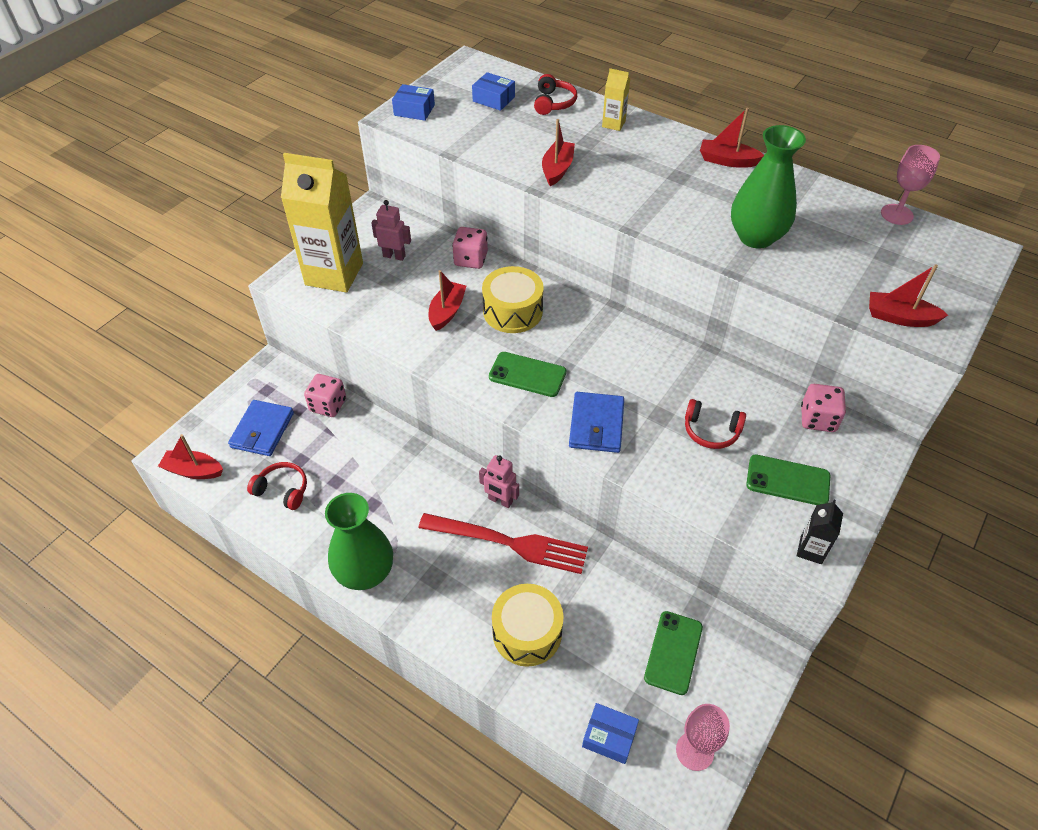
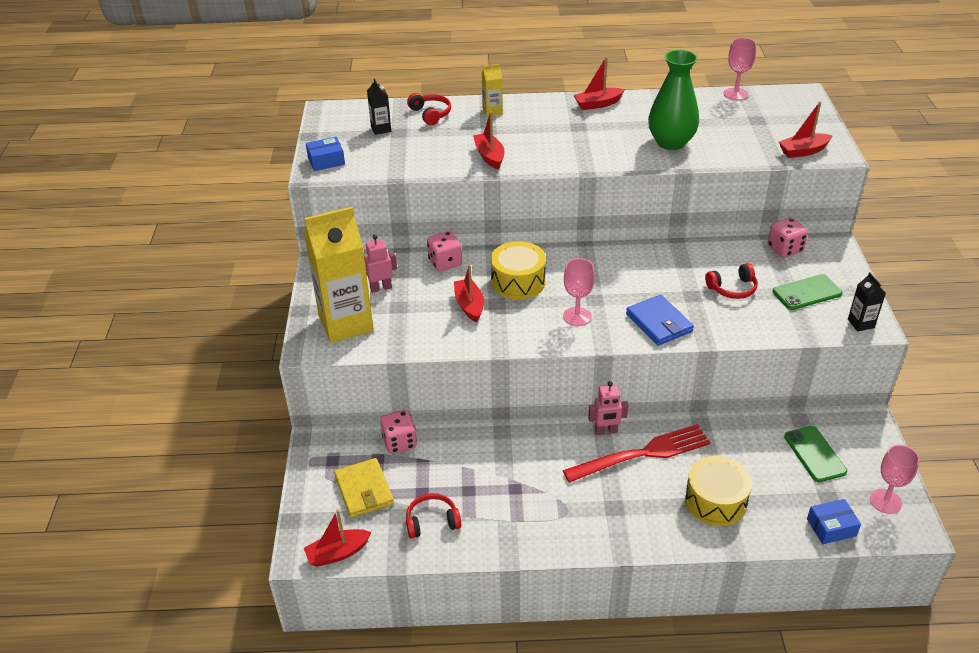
camera: 35 degrees left, 10 degrees down
blue wallet [228,400,294,456] -> yellow wallet [334,458,394,518]
green vase [325,493,393,590] -> none
blue box [472,72,515,111] -> black carton [367,79,391,135]
green phone [489,352,566,397] -> pink goblet [563,258,595,326]

